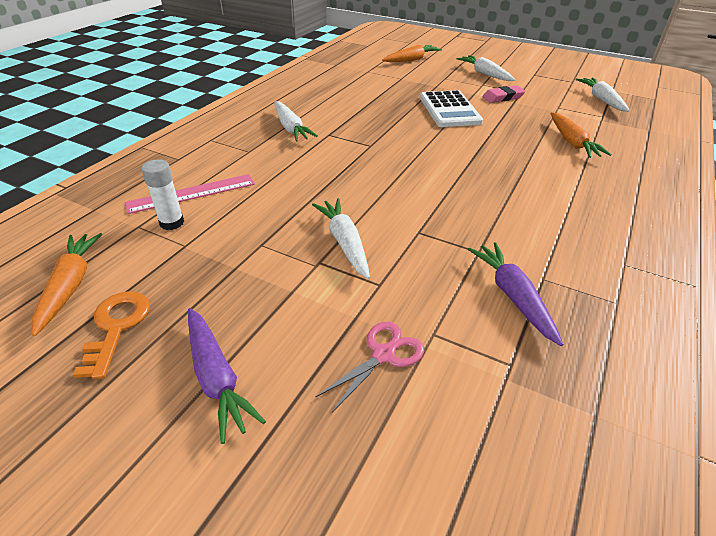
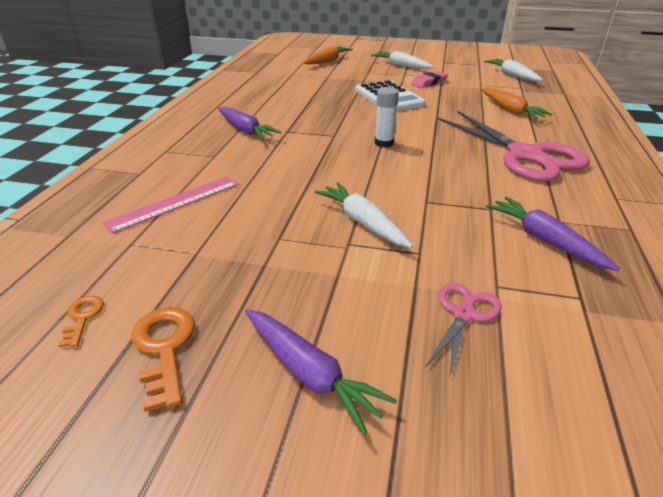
camera: 15 degrees left, 5 degrees down
orange carrot [31,233,102,336] -> orange key [58,296,104,347]
white glue stick [141,159,184,230] -> white glue stick moved to [375,87,399,148]
white carrot [274,101,318,141] -> purple carrot [218,107,281,140]
none -> pink scissors [438,111,590,181]

